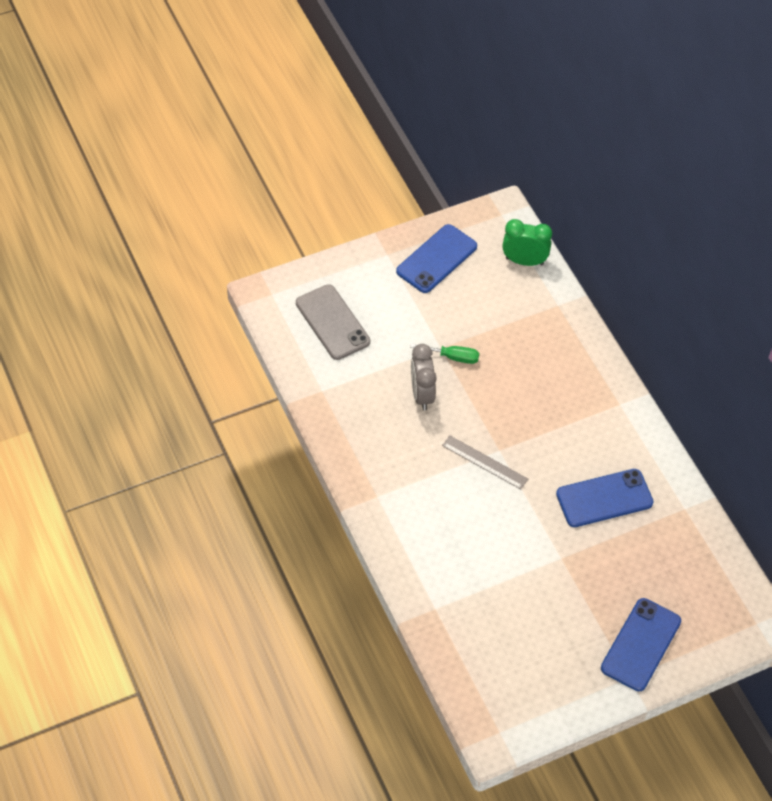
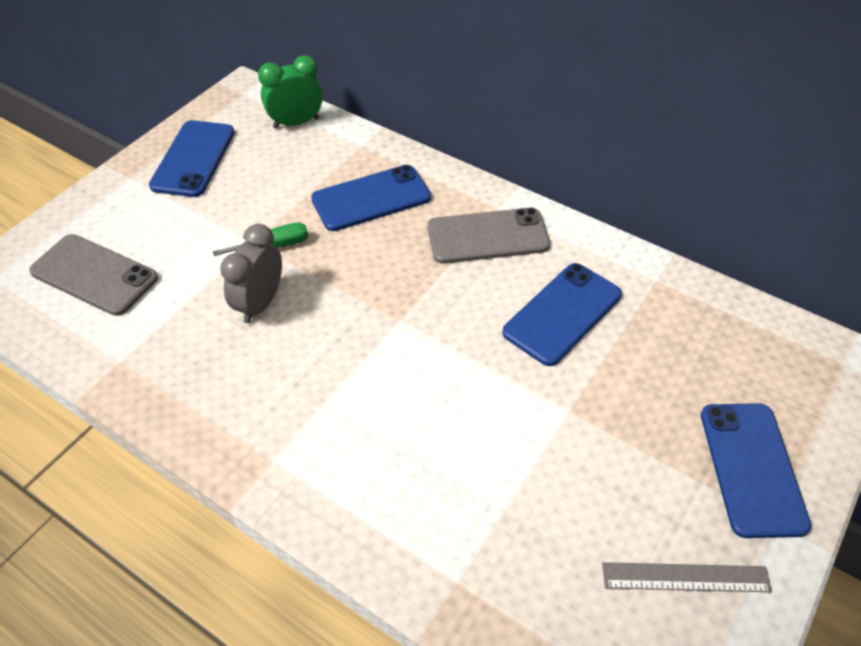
camera: 30 degrees left, 5 degrees down
grey clock [411,344,437,411] -> grey clock turned 60 degrees clockwise [220,224,282,323]
grey ruler [442,436,528,489] -> grey ruler moved to [602,562,772,592]
none -> blue phone [311,165,431,231]
none -> grey phone [427,208,550,264]

